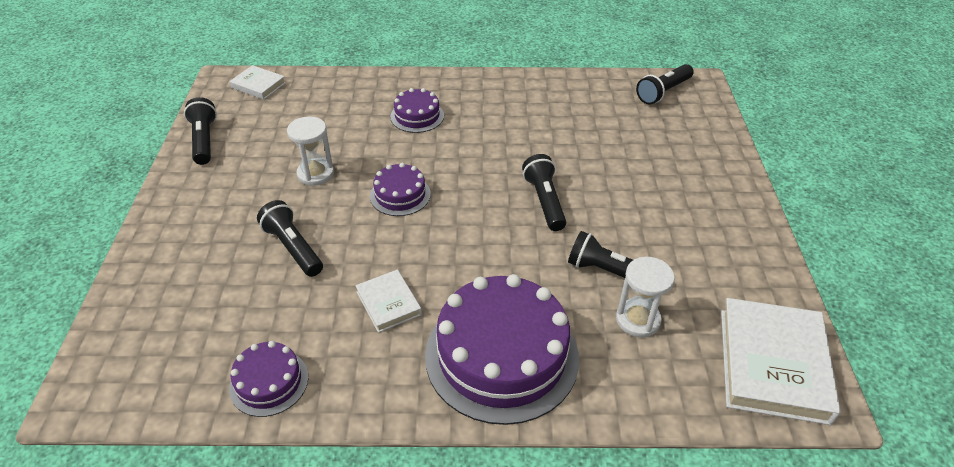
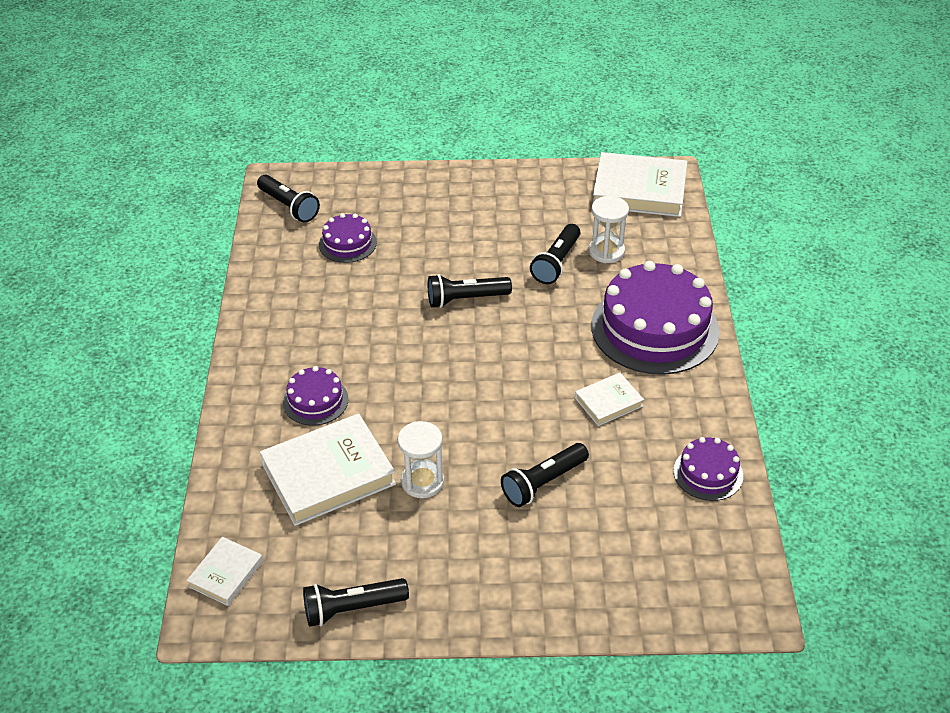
camera: 90 degrees left, 0 degrees up
purple cake [370,163,431,216] -> purple cake moved to [319,213,377,263]
none -> white book [260,413,396,526]

